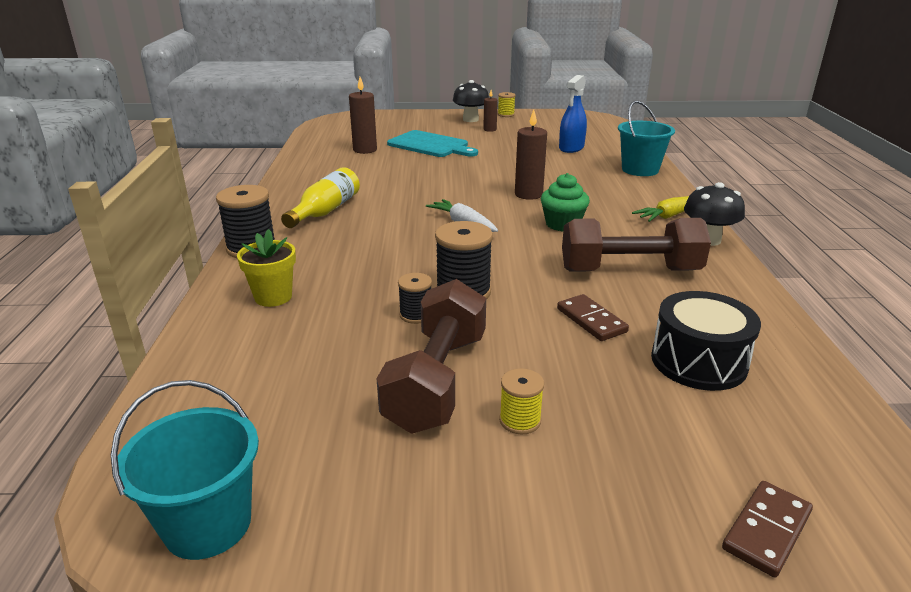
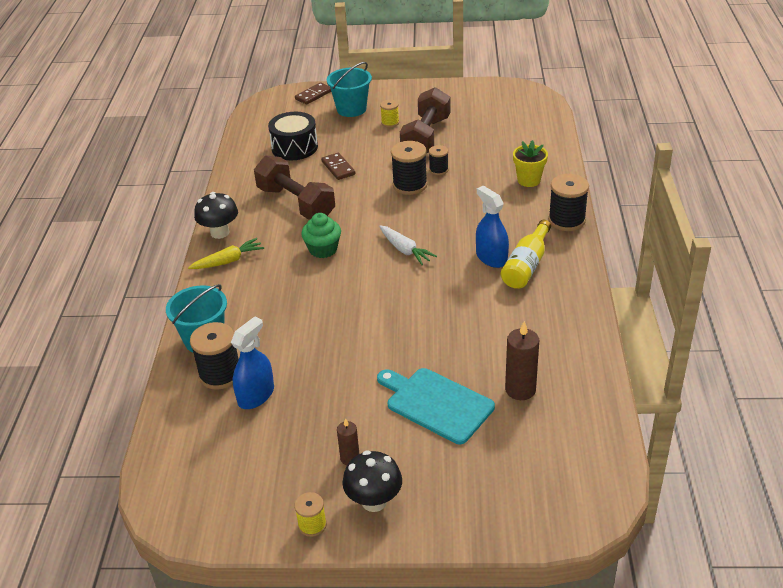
camera: 175 degrees left, 10 degrees up
turquoise bucket [111,380,259,560] -> turquoise bucket moved to [327,62,372,117]
brown candle [515,110,547,200] -> none
brown dumbbell [562,218,711,272] -> brown dumbbell turned 45 degrees clockwise [254,156,335,220]
none -> black spool [190,322,239,390]
none -> blue spray bottle [476,186,509,268]

